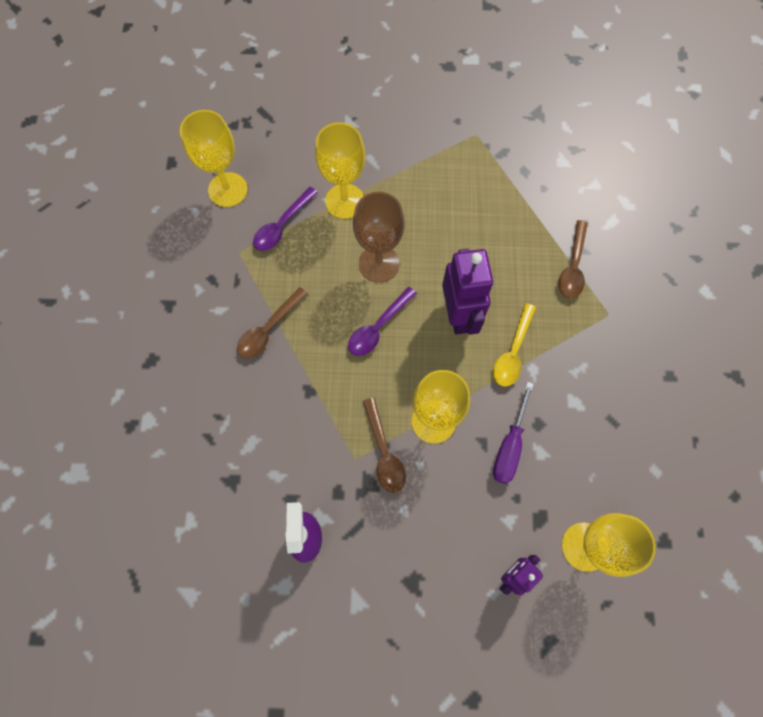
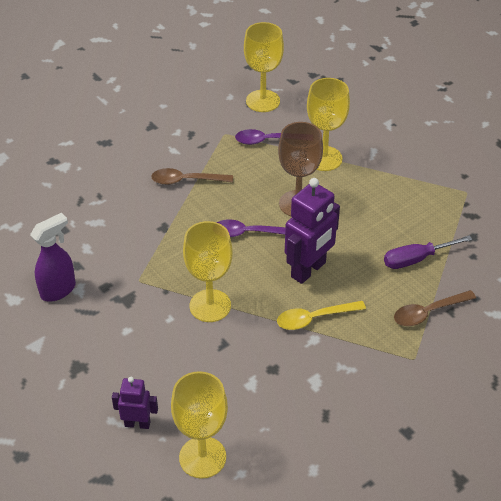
camera: 50 degrees right, 25 degrees down
brown spoon [363,398,406,493] -> none
purple screwdriver [493,382,534,484] -> purple screwdriver moved to [384,235,472,269]

